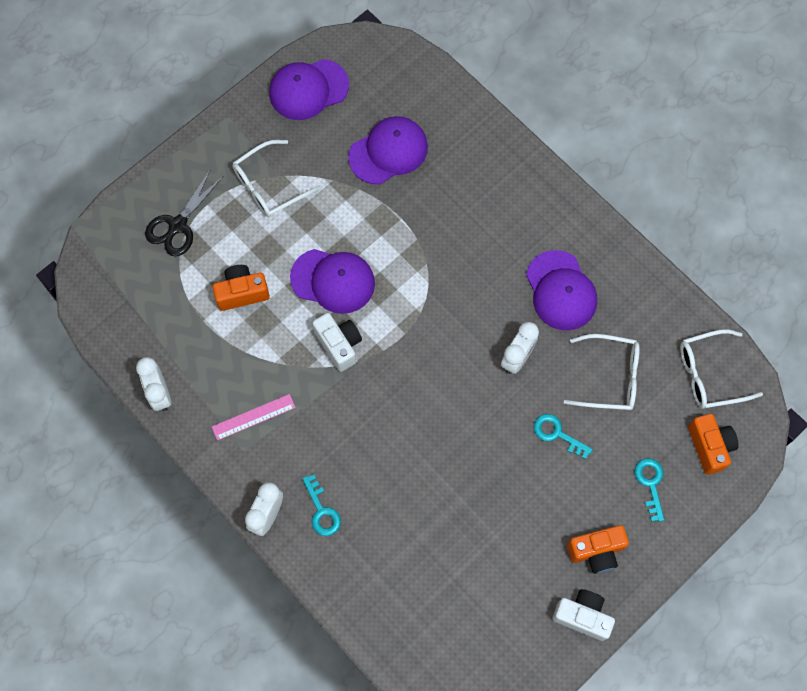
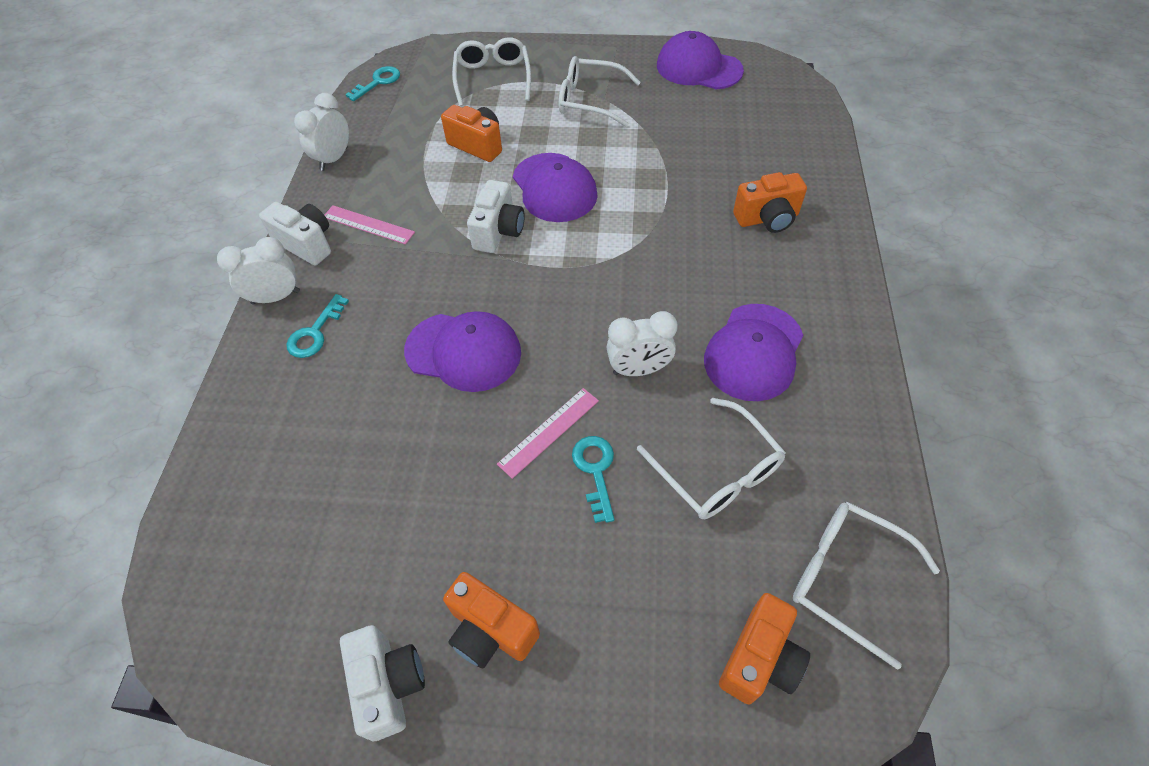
camera: 50 degrees right, 15 degrees down
black scissors [145,169,223,256] -> white glasses [452,37,531,107]
purple cap [348,116,428,184] -> purple cap moved to [404,311,521,392]
turquoise key [635,458,664,522] -> turquoise key moved to [346,66,400,101]
none -> white camera [259,202,331,265]
none -> pink ruler [497,388,599,479]
none -> orange camera [733,172,807,233]

